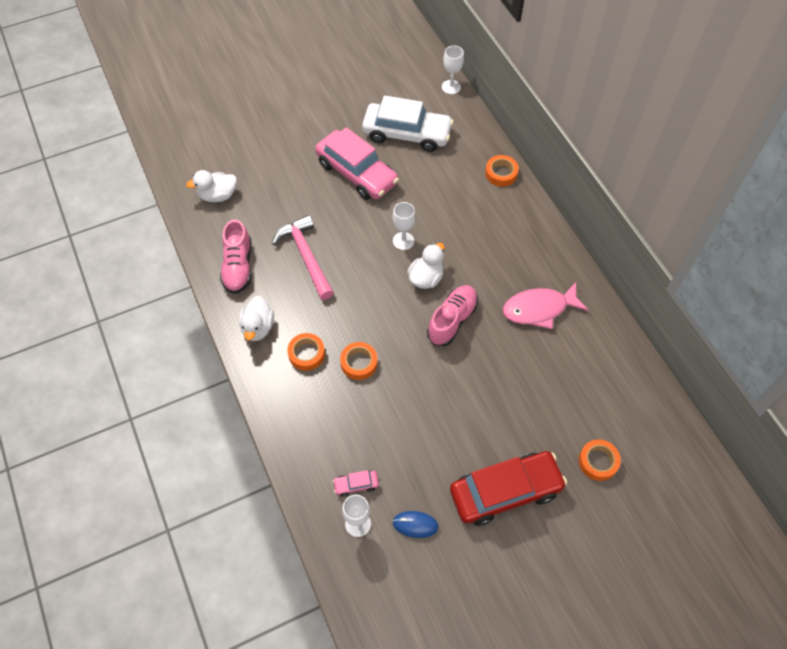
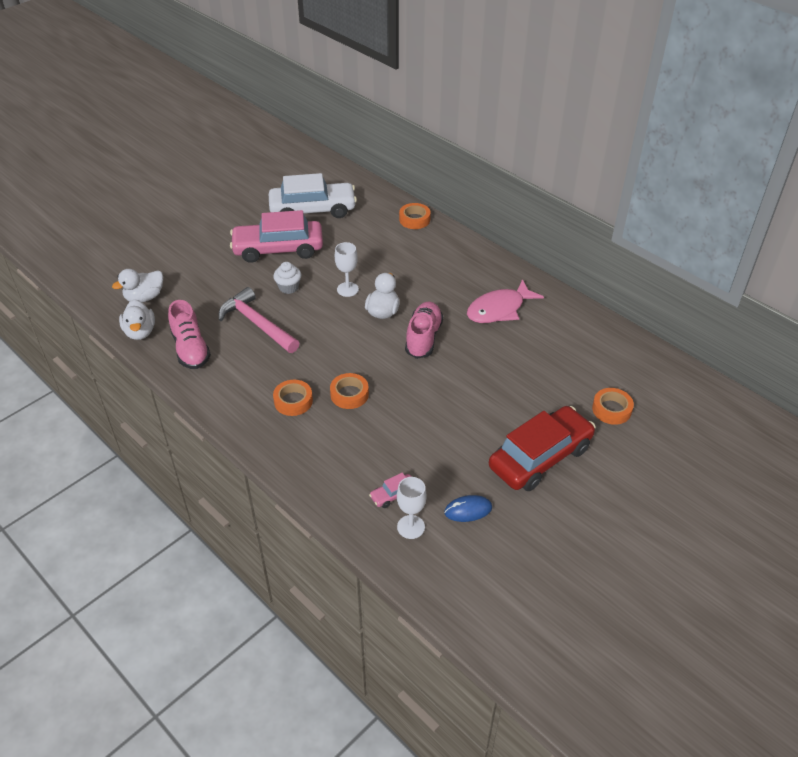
camera: 20 degrees left, 15 degrees down
white duck [239,296,274,341] -> white duck moved to [119,299,155,340]
pink car [315,127,399,200] -> pink car turned 150 degrees clockwise [230,210,323,263]
white goblet [442,46,464,94] -> none
none -> white cupcake [273,262,301,294]

